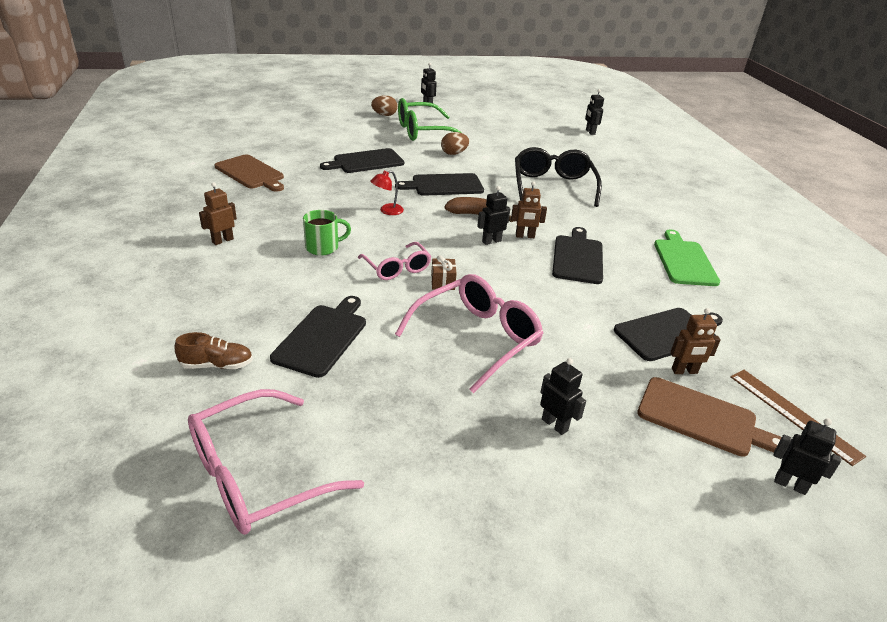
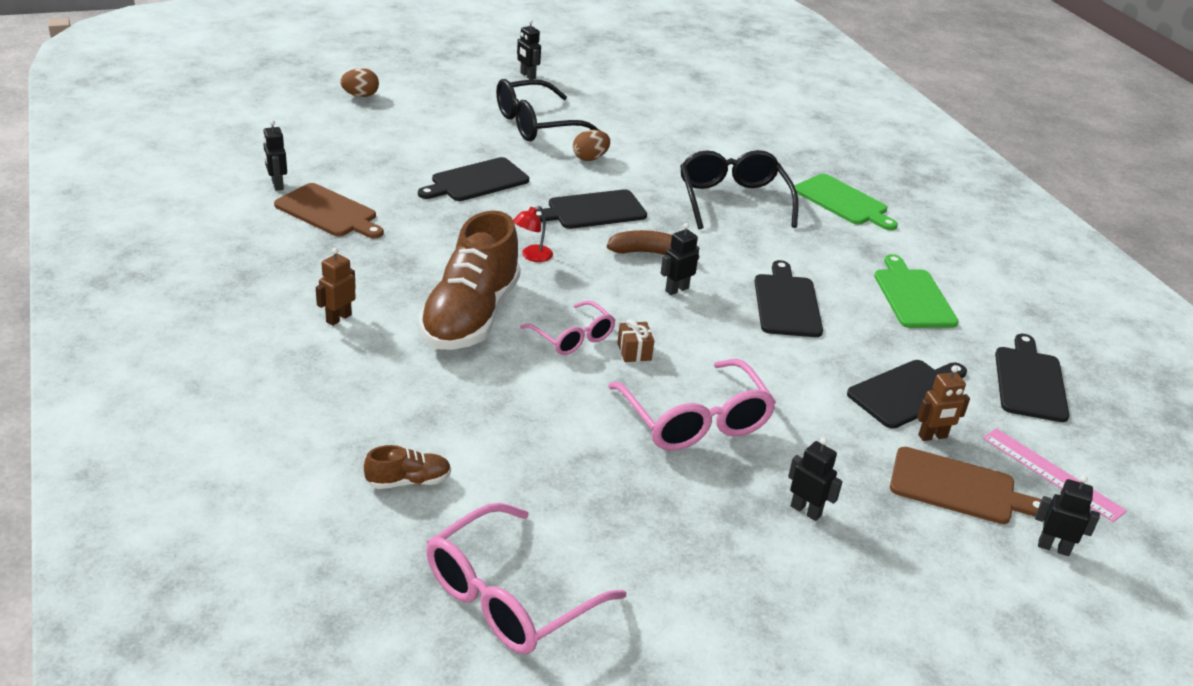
camera: 10 degrees left, 0 degrees up
black cutting board [270,296,366,378] -> black cutting board moved to [995,334,1069,422]
green mug [303,210,351,255] -> brown shoe [419,211,521,350]
brown egg [371,95,398,116] -> brown egg moved to [340,68,379,97]
pink glasses [395,274,543,393] -> pink glasses turned 120 degrees clockwise [608,359,776,451]
green glasses [398,98,461,141] -> black glasses [496,79,599,142]
brown robot [511,181,547,238] -> none
black robot [585,89,604,135] -> black robot moved to [263,120,287,191]
brown ruler [730,370,866,466] -> pink ruler [983,428,1127,522]
none -> green cutting board [795,174,898,230]

